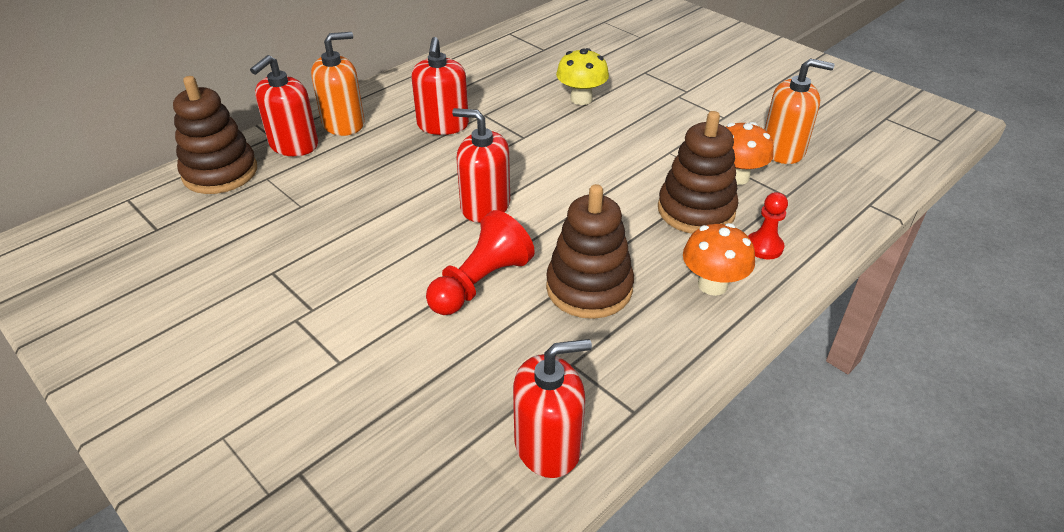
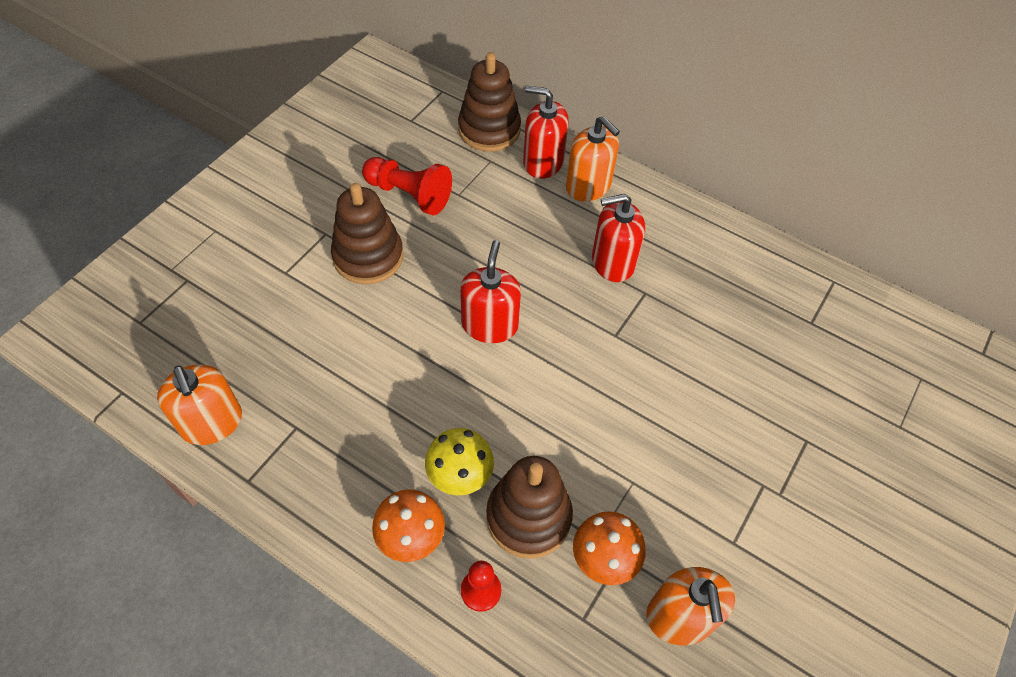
camera: 75 degrees right, 15 degrees up
red pawn [426,210,535,315] -> red pawn moved to [362,157,452,215]
red soap dispenser [513,339,592,478] -> orange soap dispenser [157,365,242,445]
brown stacking toy [546,184,634,319] -> brown stacking toy moved to [331,183,403,284]
yellow mushroom [556,48,609,105] -> yellow mushroom moved to [425,428,494,495]

